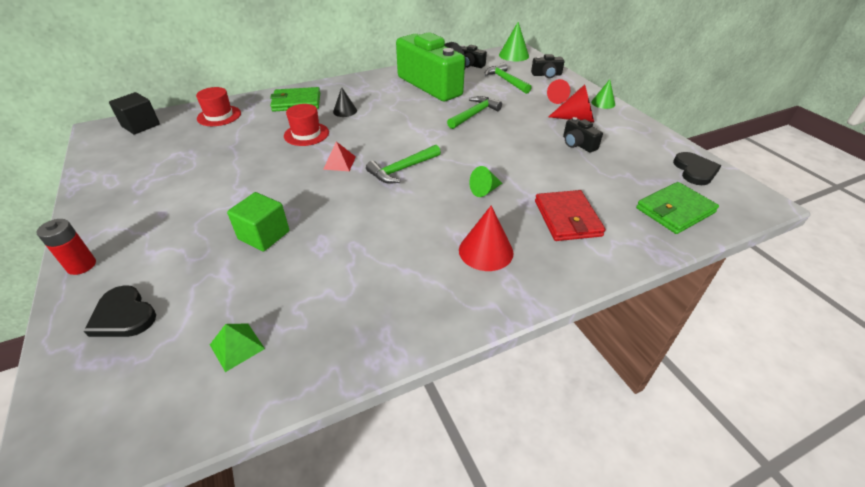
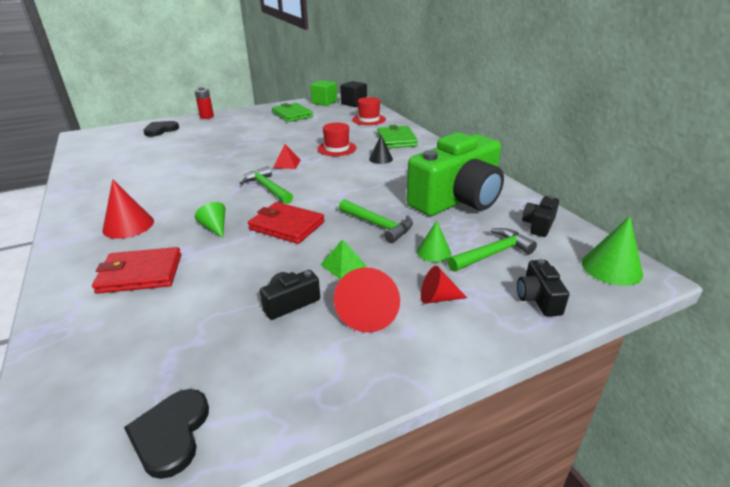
camera: 90 degrees right, 10 degrees down
green pyramid [210,324,265,372] -> green pyramid moved to [320,239,367,280]
green cube [227,192,289,252] -> green cube moved to [310,80,337,106]
green cone [591,80,615,109] -> green cone moved to [417,221,451,262]
green wallet [636,182,719,234] -> green wallet moved to [272,103,313,122]
black heart [673,152,721,185] -> black heart turned 90 degrees clockwise [124,389,209,479]
none -> red wallet [248,202,325,244]

